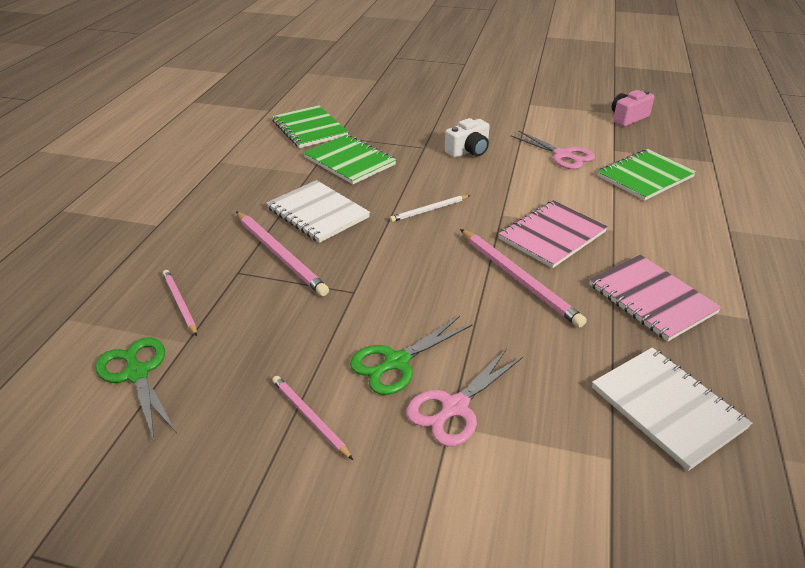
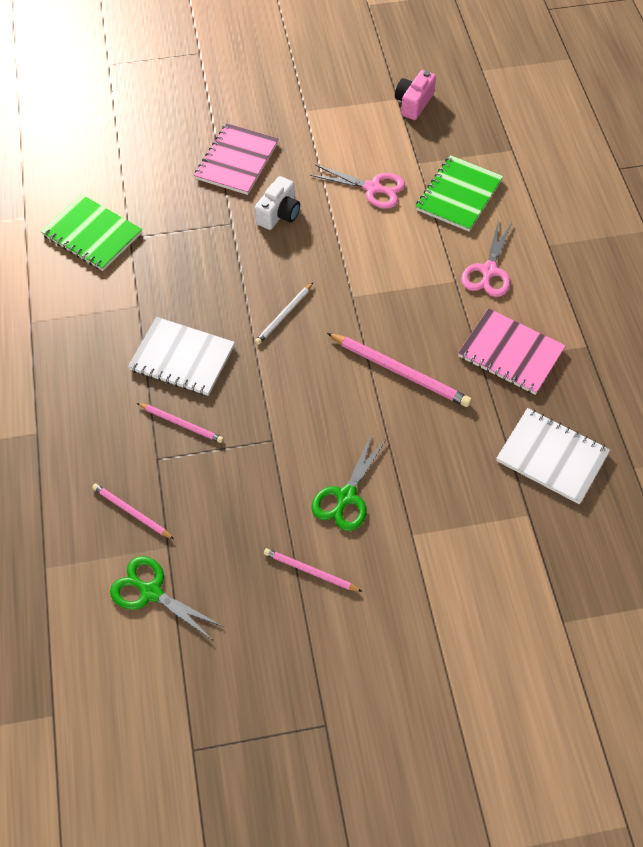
camera: 25 degrees left, 20 degrees up
pink pencil [236,211,329,296] -> pink pencil [137,403,224,443], size x0.59
green notebook [304,134,396,184] -> none
pink scissors [407,349,523,446] -> pink scissors moved to [461,219,512,297]
pink notebook [498,200,608,268] -> pink notebook moved to [194,123,279,195]

